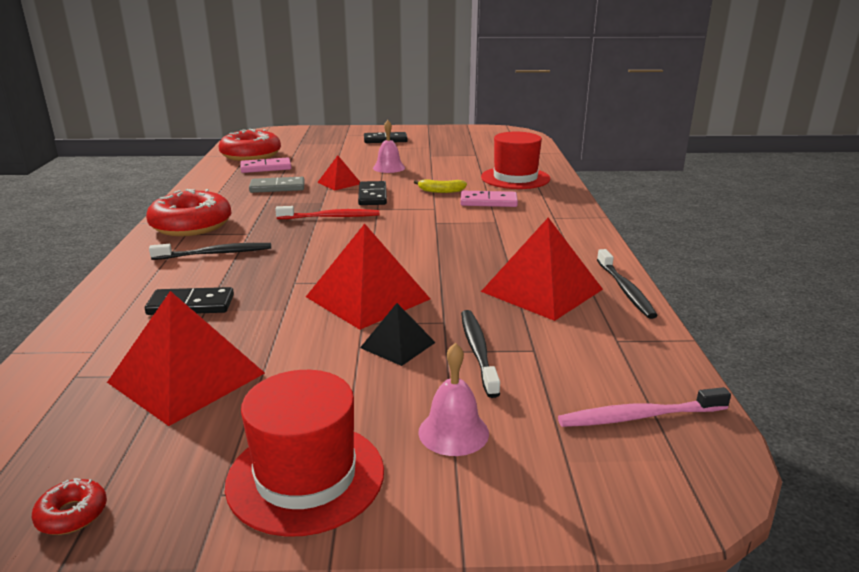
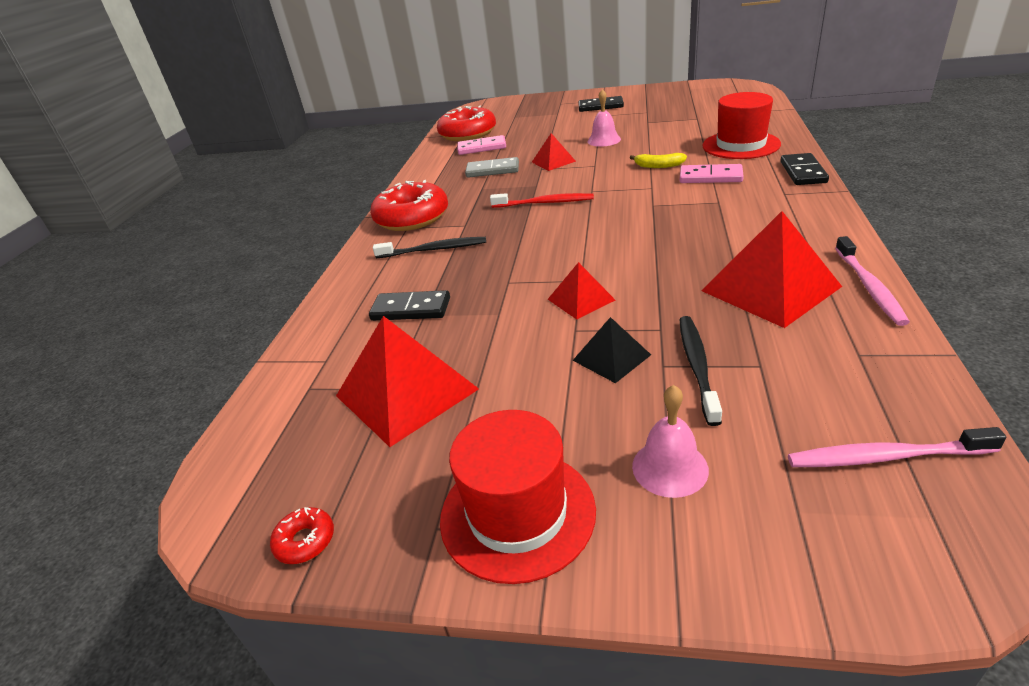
camera: 15 degrees right, 10 degrees up
red pyramid [306,224,430,330] -> red pyramid [548,262,615,320], size x0.53
black domino [358,181,387,205] -> black domino moved to [780,153,829,185]
black toothbrush [597,249,658,319] -> pink toothbrush [835,236,910,326]

